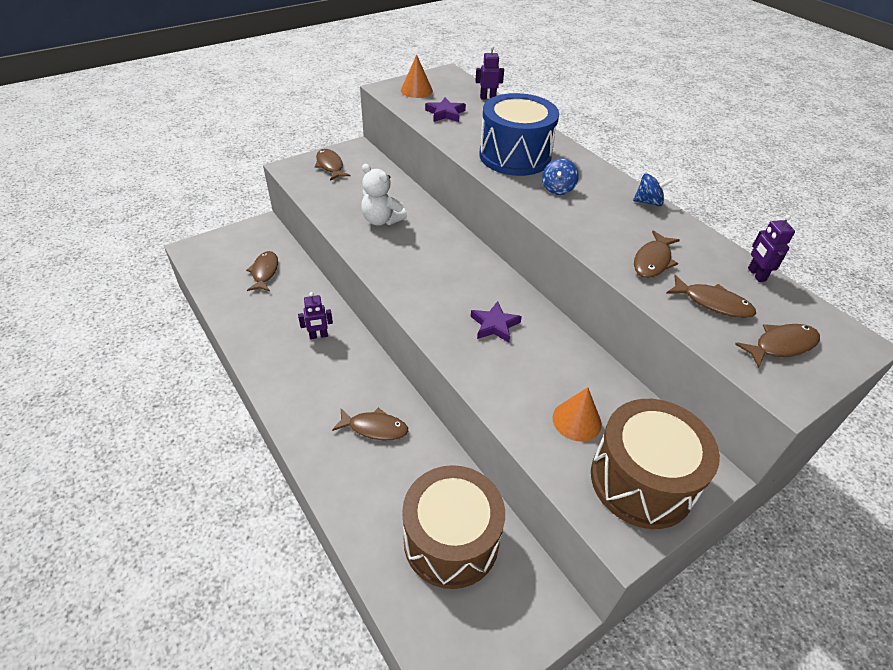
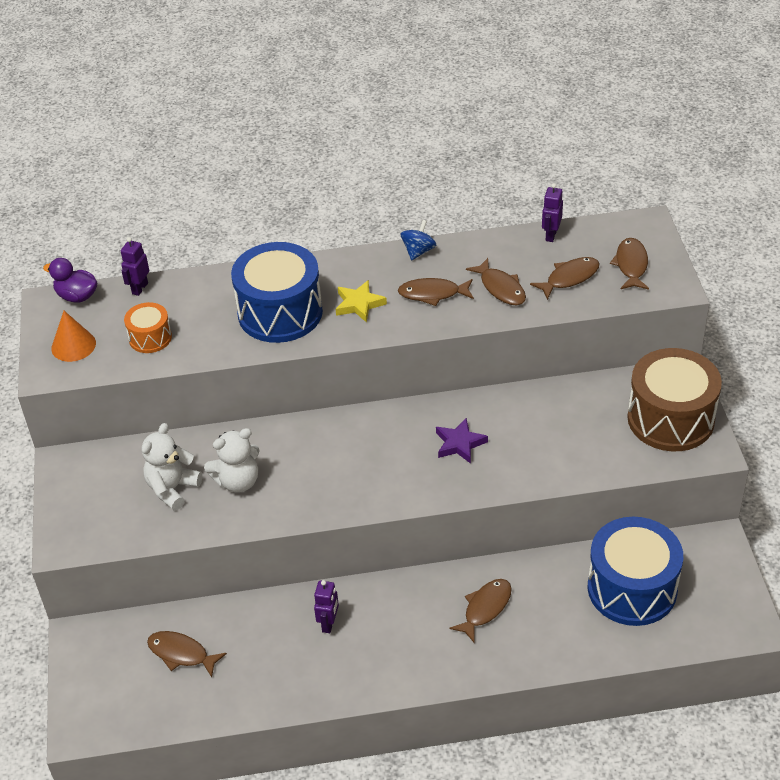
camera: 60 degrees left, 0 degrees up
brown fish [315,149,350,181] -> brown fish moved to [398,278,474,306]
brown drum [402,465,505,589] -> blue drum [588,517,683,626]
purple star [425,97,466,122] -> orange drum [124,302,172,353]
blue spinning top [542,158,579,195] -> yellow star [336,280,387,323]
orange cone [553,387,602,442] -> none
purple robot [748,215,795,282] -> purple robot turned 90 degrees clockwise [542,183,563,242]
none -> purple duck [43,258,97,303]
none -> white teddy bear [142,423,202,511]

